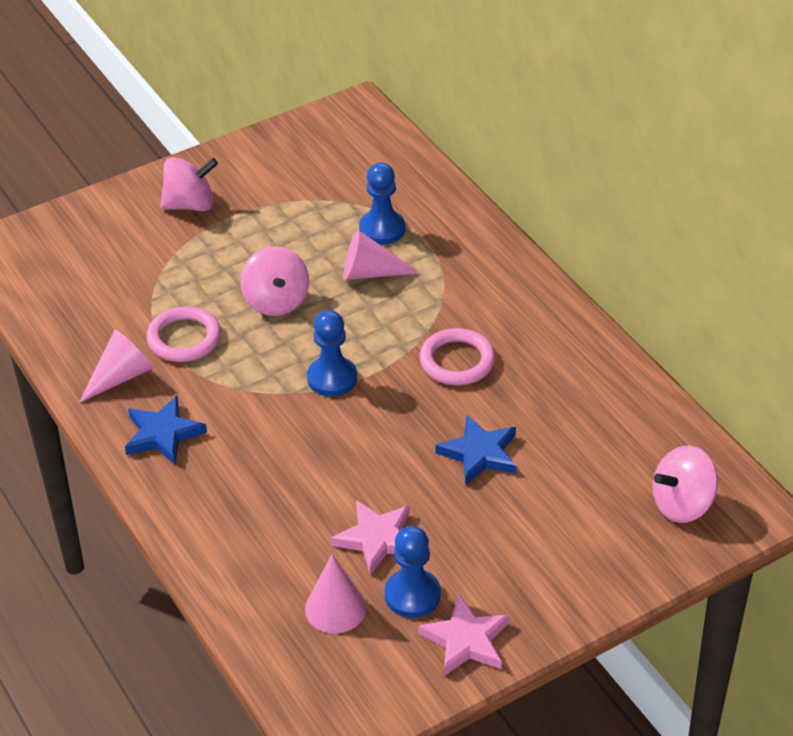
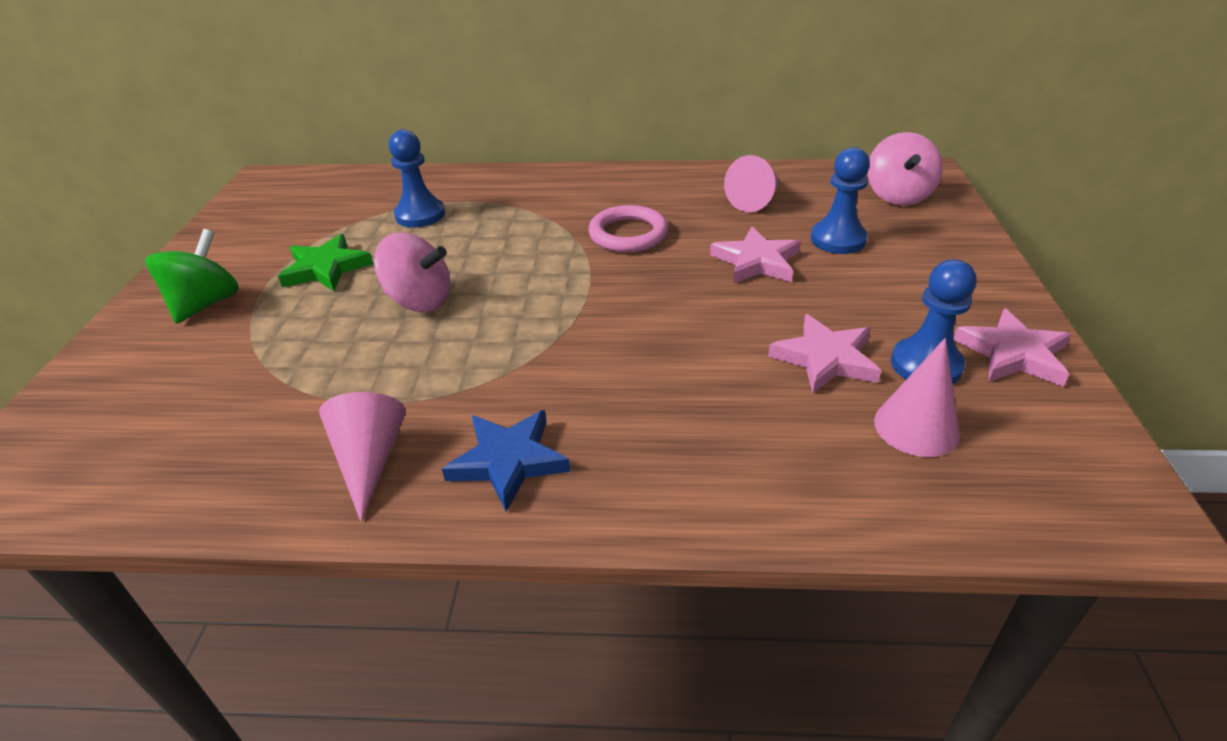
camera: 55 degrees left, 5 degrees down
pink ring [146,306,221,362] -> none
pink spinning top [160,157,218,211] -> green spinning top [145,229,239,324]
blue pawn [307,310,357,397] -> blue pawn moved to [811,147,870,254]
pink cone [344,230,420,280] -> pink cone moved to [724,155,780,212]
blue star [435,415,516,485] -> pink star [710,226,801,284]
none -> green star [278,234,373,291]

